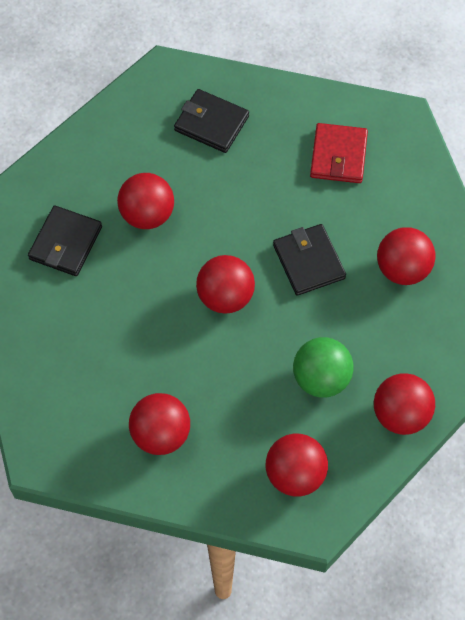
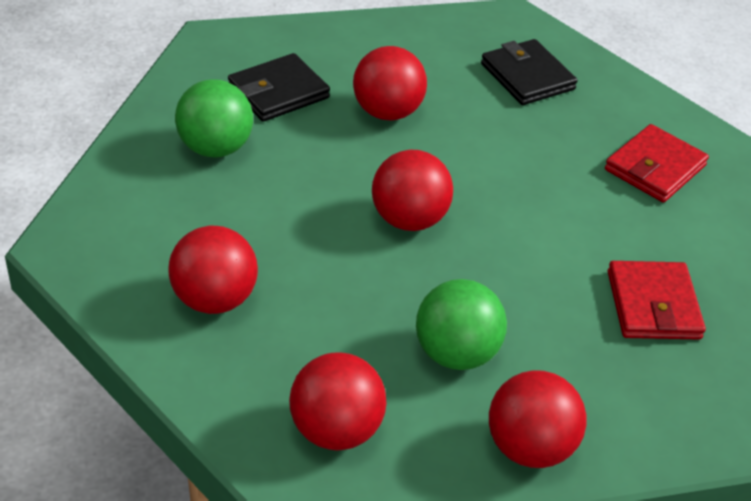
camera: 30 degrees right, 20 degrees down
black wallet [273,224,346,296] -> none
red ball [377,227,436,285] -> red wallet [608,261,706,339]
none -> green ball [175,79,253,157]

